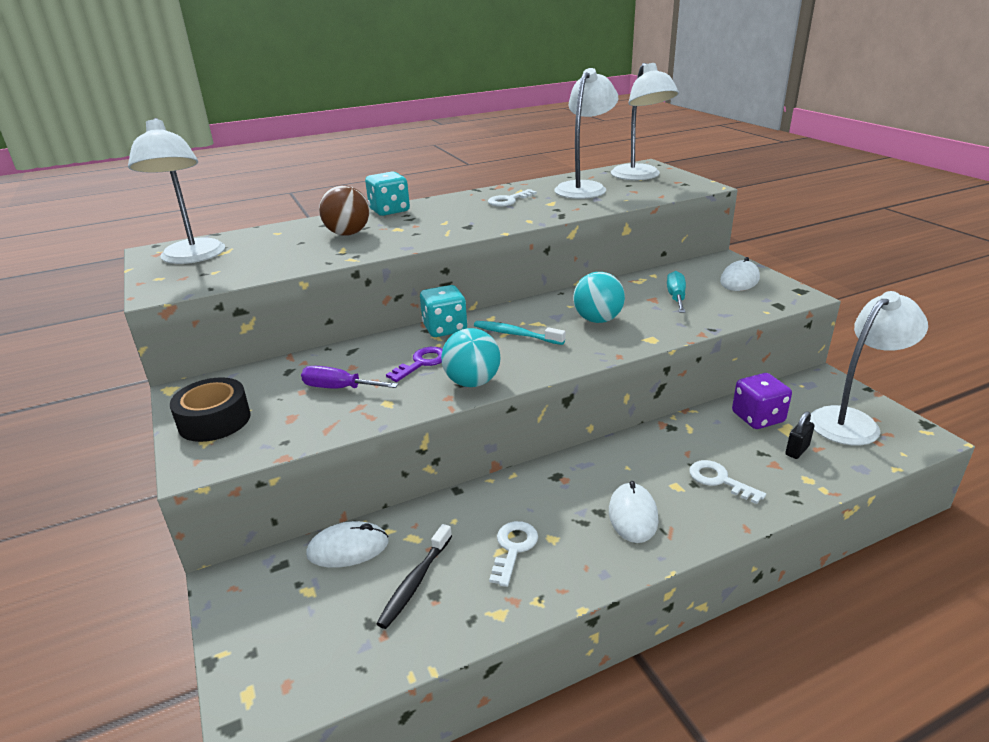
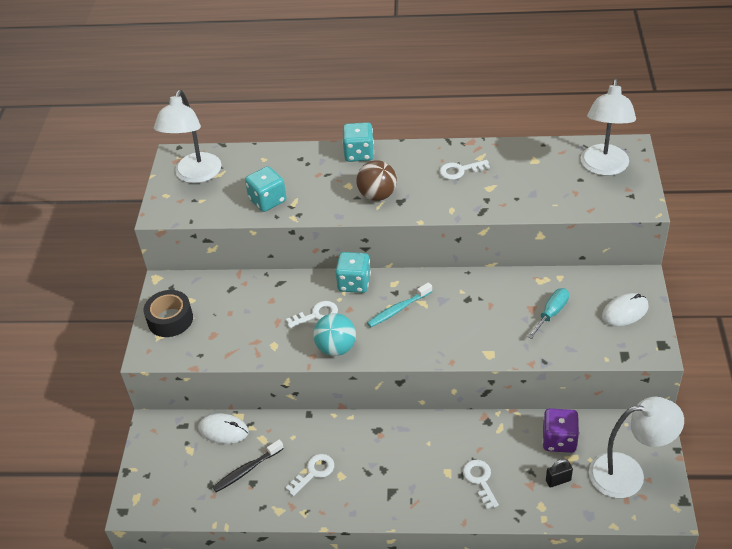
camera: 30 degrees right, 15 degrees up
purple screwdriver [301,366,398,389] -> none
brown ball [319,185,369,236] -> brown ball moved to [357,160,397,201]
purple key [386,347,443,382] -> white key [286,301,338,328]
turquoise toothbrush [474,321,565,345] -> turquoise toothbrush turned 90 degrees counterclockwise [367,282,432,327]
white lamp [554,68,618,199] -> none
turquoise ball [573,272,625,323] -> none
white mouse [609,481,659,543] -> none
none -> turquoise dice [245,166,287,212]

